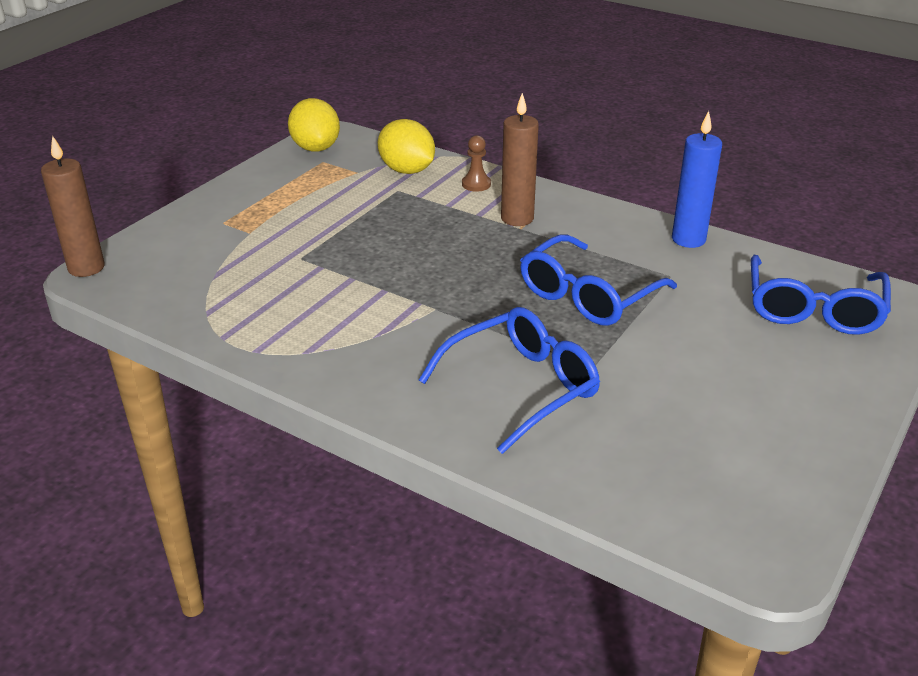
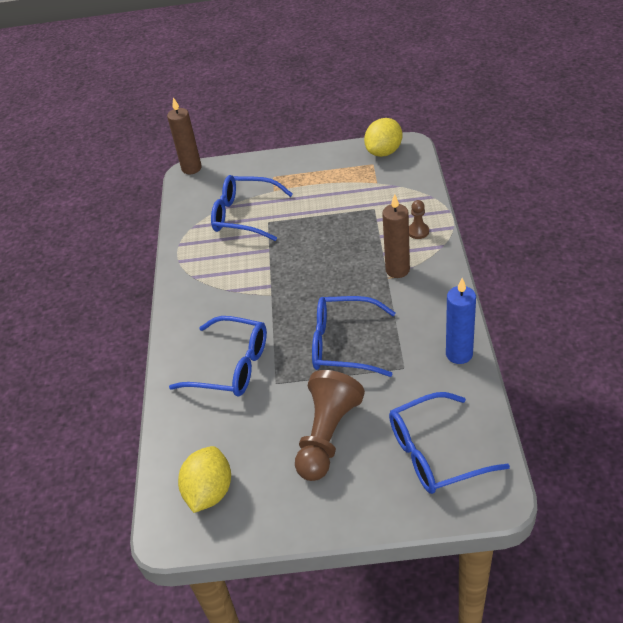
camera: 60 degrees right, 10 degrees up
yellow lemon [378,119,435,174] -> yellow lemon moved to [178,446,231,513]
none -> blue glasses [211,175,293,241]
none -> brown pawn [295,370,365,481]

